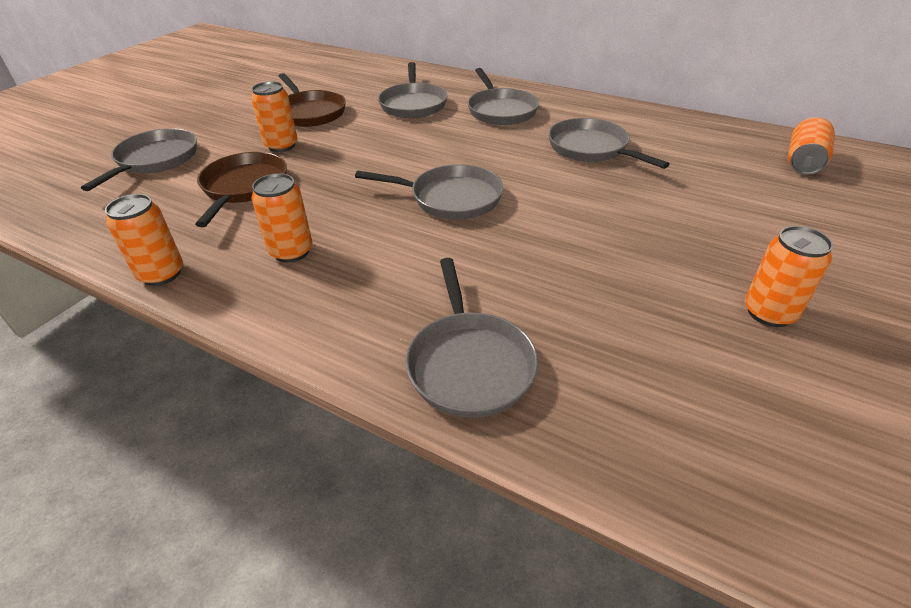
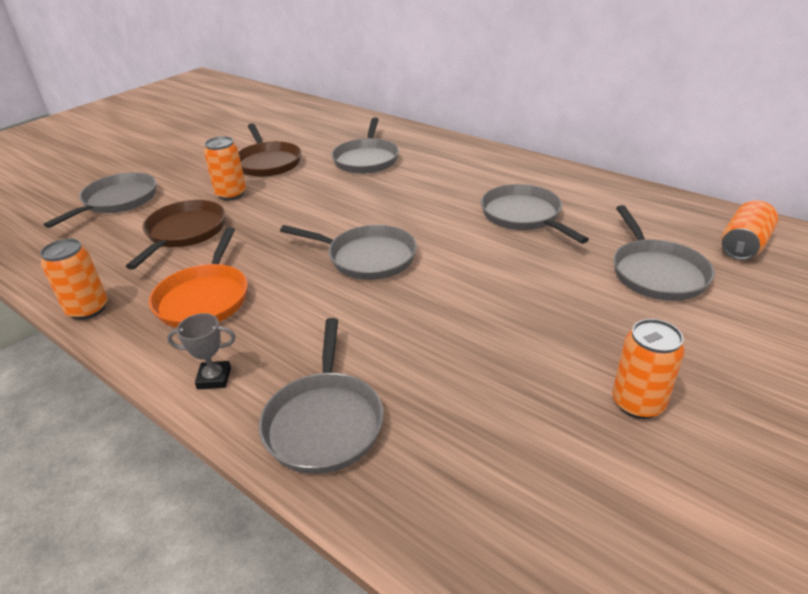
camera: 10 degrees right, 5 degrees down
orange can [251,173,312,263] -> orange pan [149,227,247,328]
grey pan [467,68,539,125] -> grey pan moved to [613,205,715,301]
none -> grey trophy [167,313,236,389]

